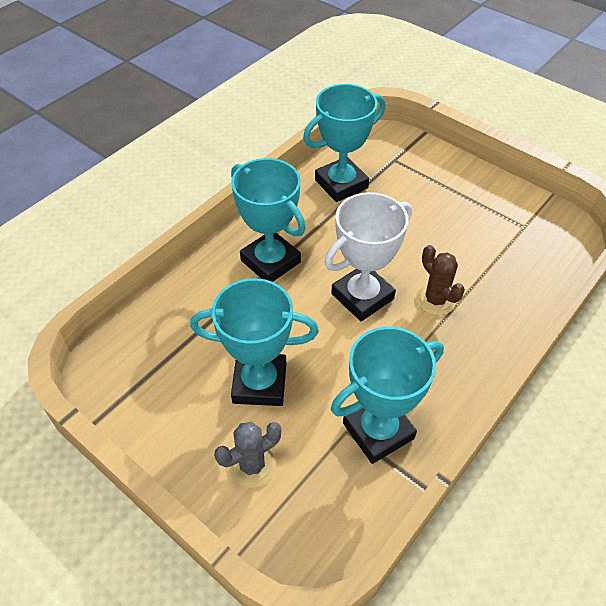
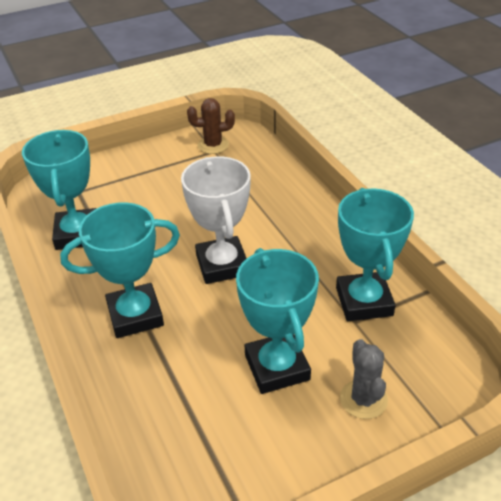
camera: 65 degrees left, 10 degrees down
turquoise trophy [190,278,319,406] -> turquoise trophy turned 45 degrees counterclockwise [236,248,319,394]
brown cactus [416,245,465,316] -> brown cactus moved to [187,98,235,154]

